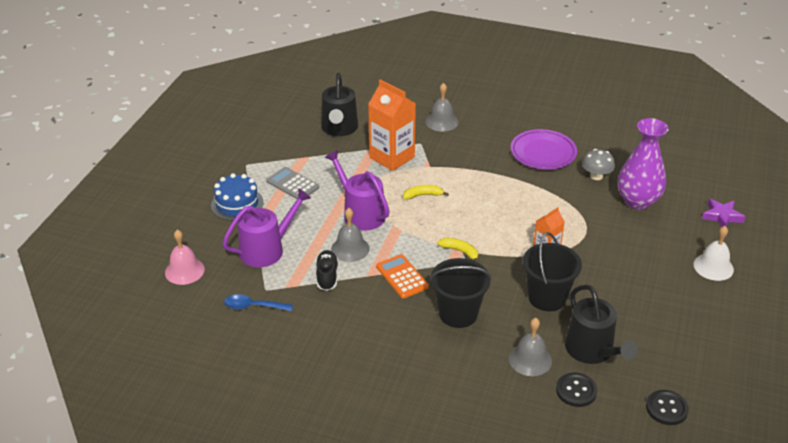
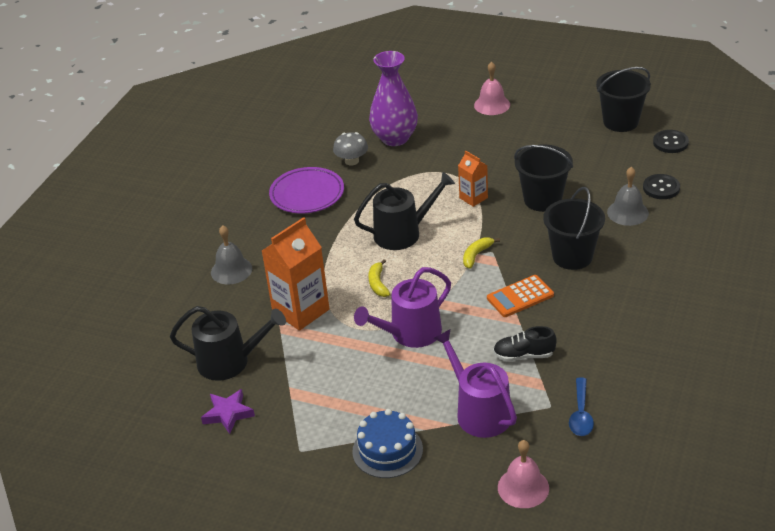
camera: 85 degrees left, 0 degrees up
grey calculator [266,167,319,199] -> none
grey bell [331,208,370,262] -> none
black watering can [565,285,638,364] -> black watering can moved to [354,172,455,250]
white bell [694,226,734,281] -> pink bell [474,61,510,115]
purple star [702,199,745,227] -> purple star moved to [201,389,255,434]
none -> black bucket [596,67,651,132]

